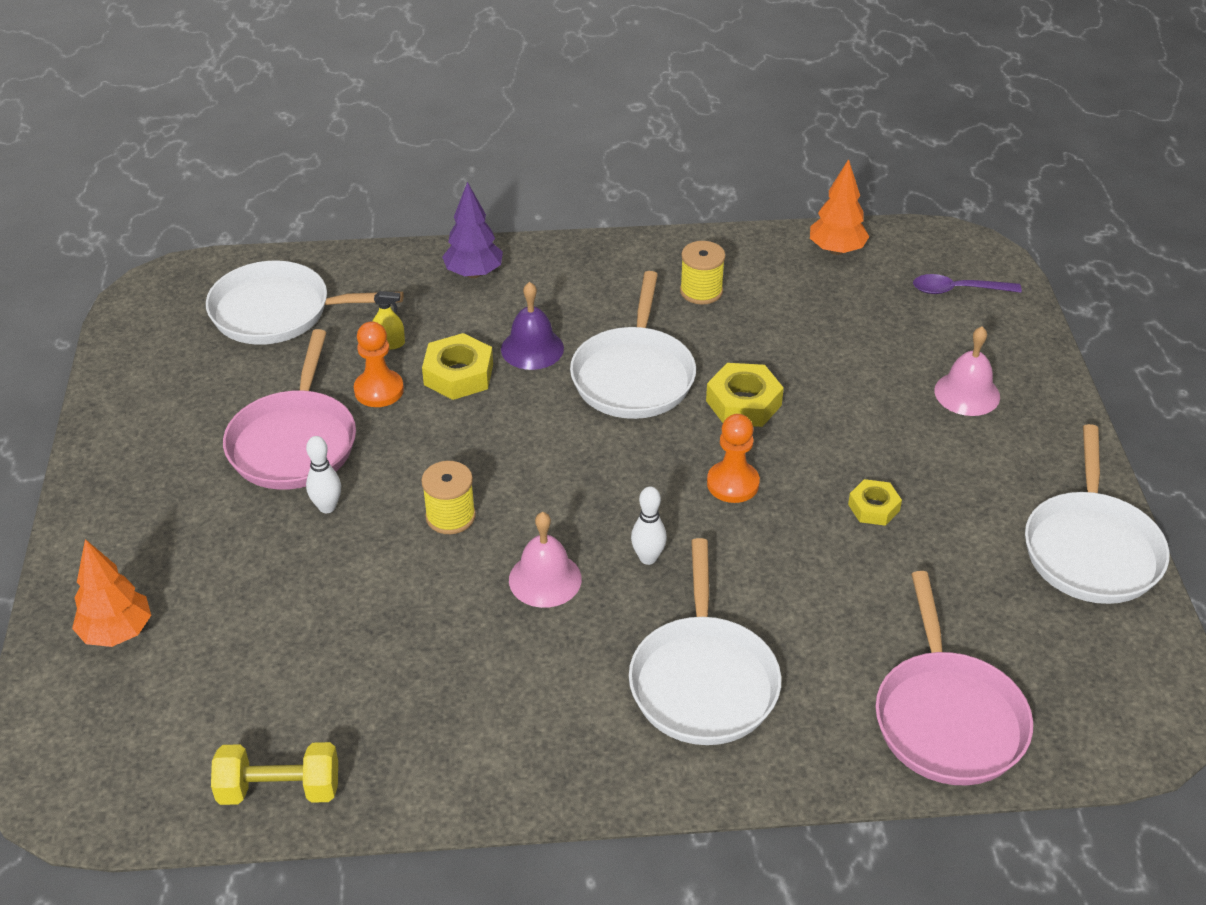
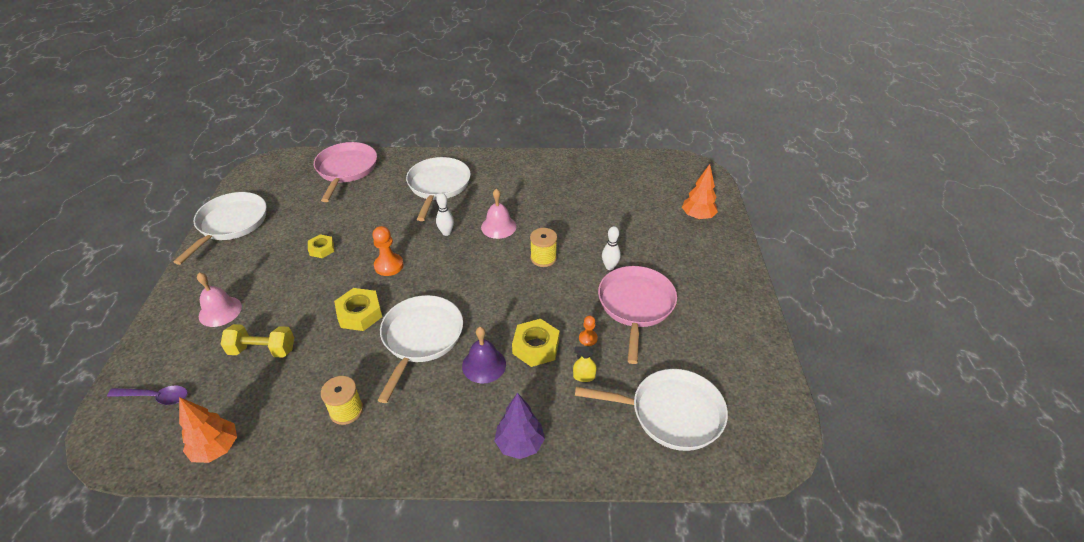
camera: 175 degrees left, 0 degrees up
yellow dumbbell [211,742,338,805] -> yellow dumbbell moved to [221,324,294,358]
orange pawn [354,322,404,407] -> orange pawn [579,316,598,346], size x0.58

